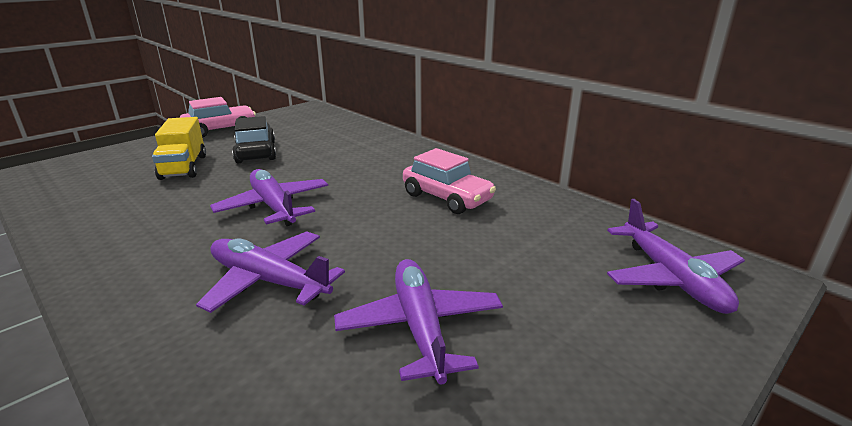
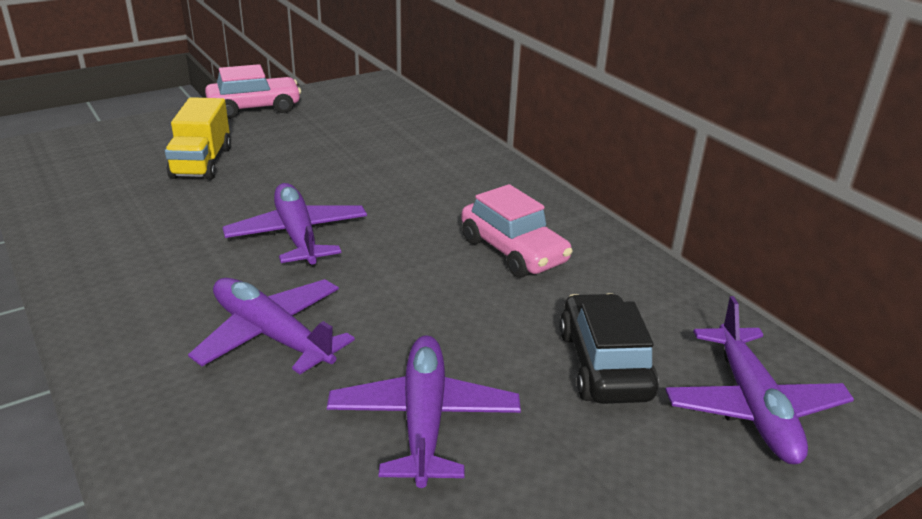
camera: 10 degrees right, 5 degrees up
black car [232,116,276,163] -> black car moved to [559,293,659,404]

